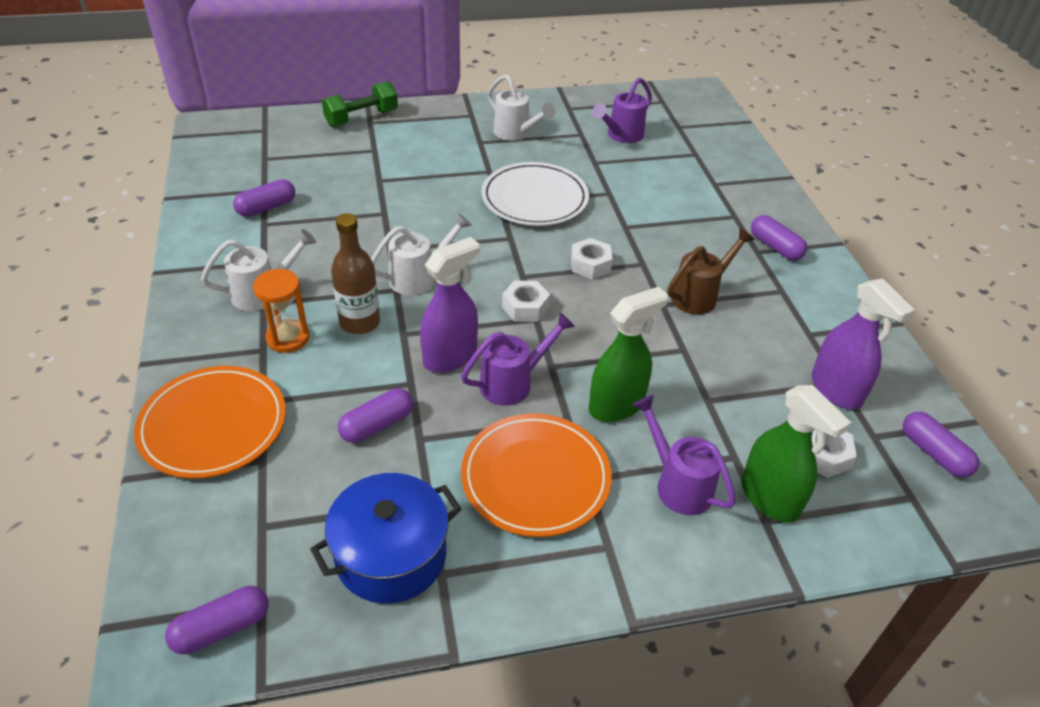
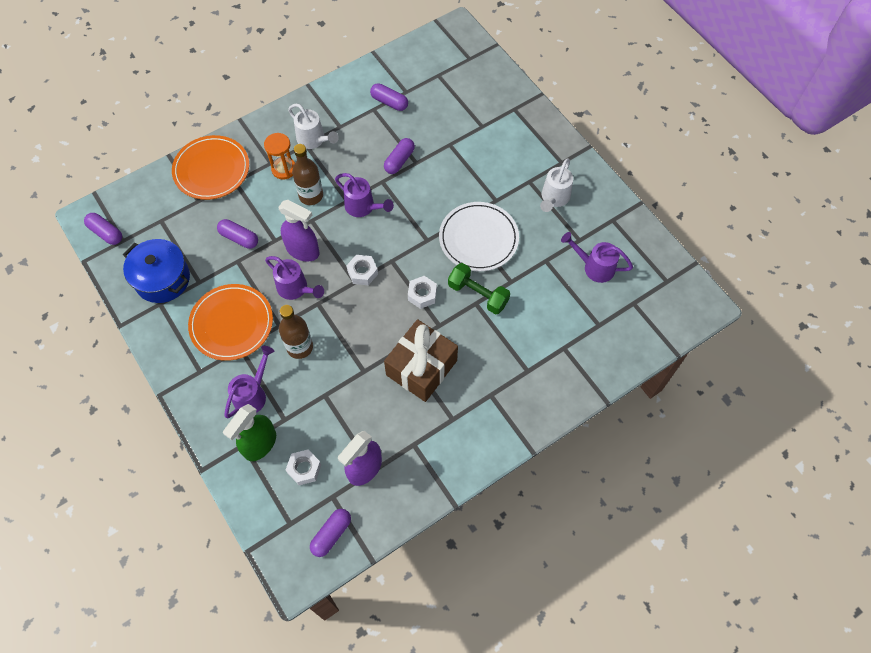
camera: 70 degrees right, 20 degrees up
green dumbbell [322,81,398,127] -> green dumbbell moved to [448,263,510,314]
white watering can [371,213,472,295] -> purple watering can [335,173,394,217]
green spray bottle [589,287,668,422] -> brown bottle [279,305,313,359]
brown watering can [667,228,755,315] -> brown gift [384,319,458,402]
purple capsule [751,215,807,260] -> purple capsule moved to [384,138,415,174]

